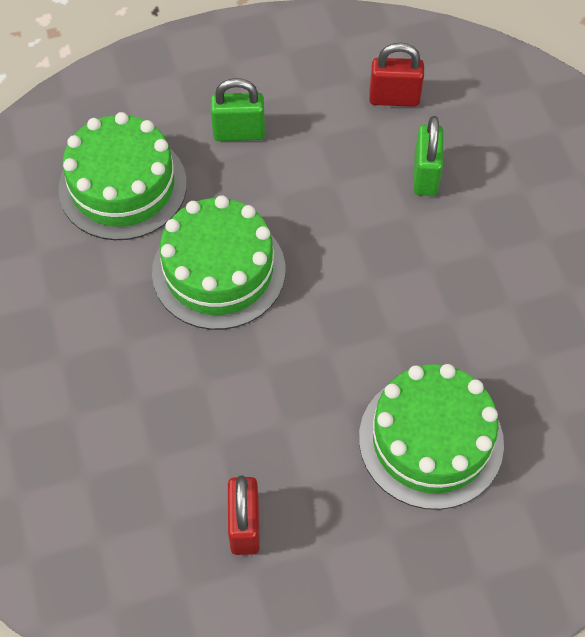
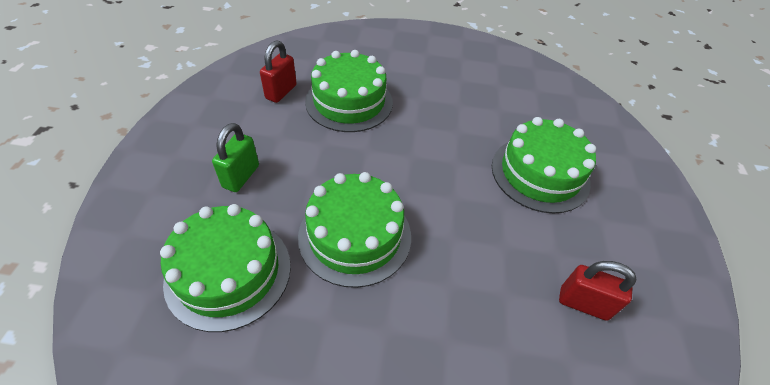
camera: 70 degrees left, 10 degrees down
green padlock [414,116,444,196] -> green cake [305,50,393,132]

